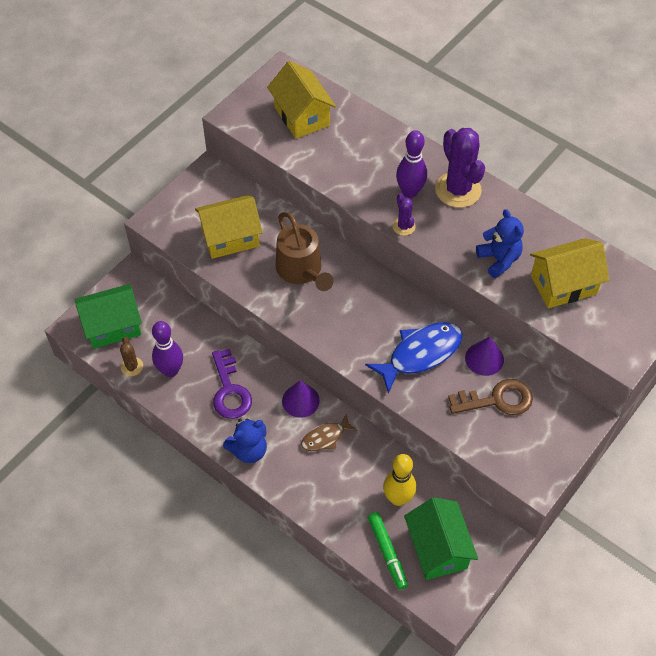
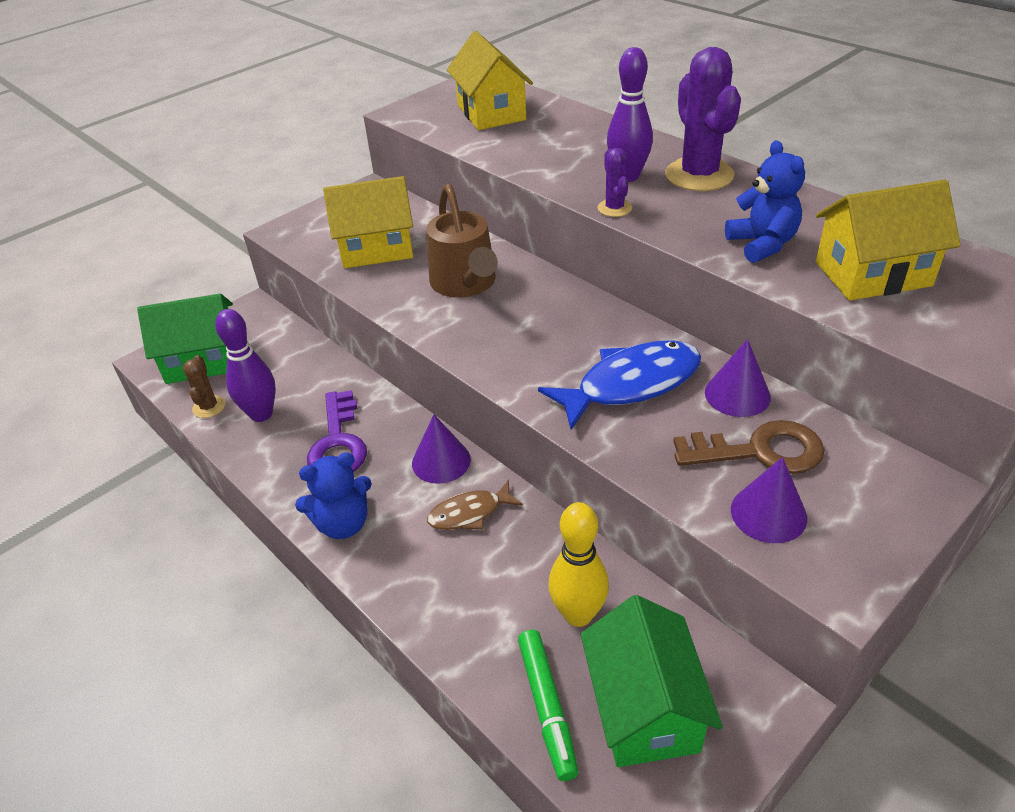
camera: 10 degrees right, 15 degrees down
none -> purple cone [731,457,807,543]

